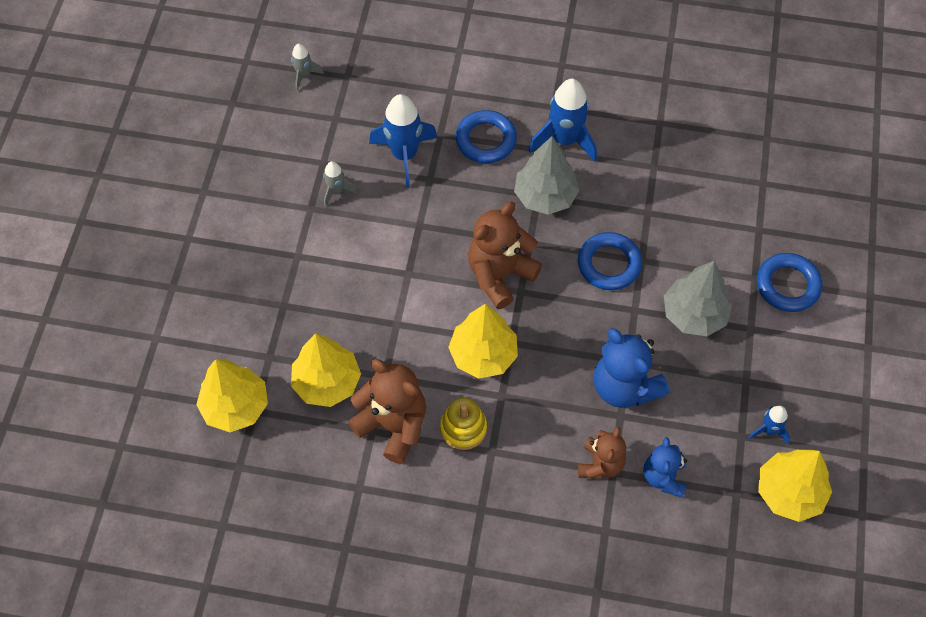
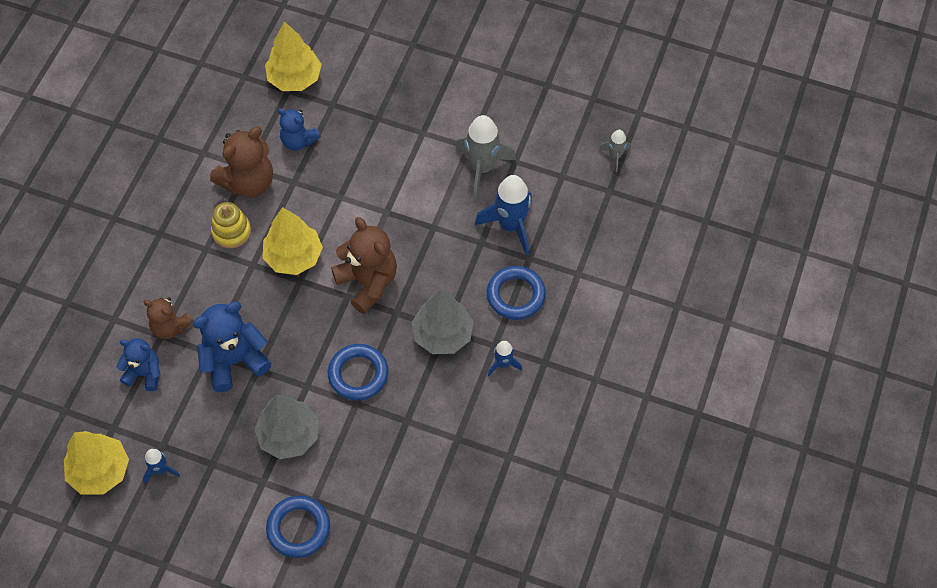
camera: 100 degrees right, 0 degrees up
yellow tree [291,333,361,407] -> blue teddy bear [278,108,321,151]
grey rocket [323,161,357,207] -> grey rocket [455,115,516,198], size x1.92
blue rocket [529,79,597,162] -> blue rocket [488,341,522,376], size x0.52

